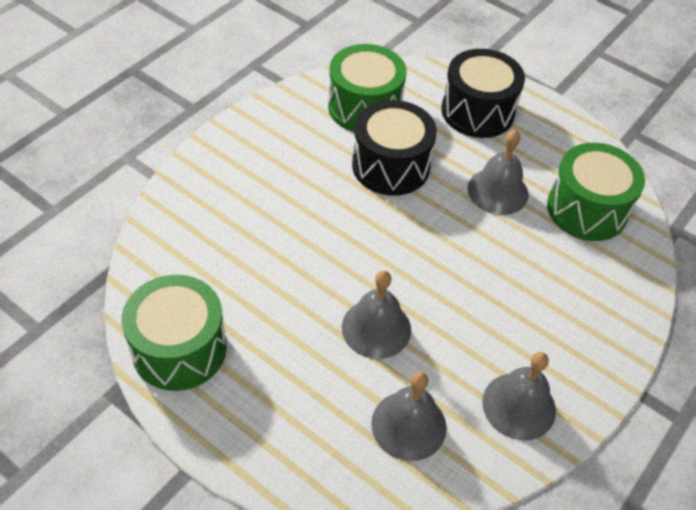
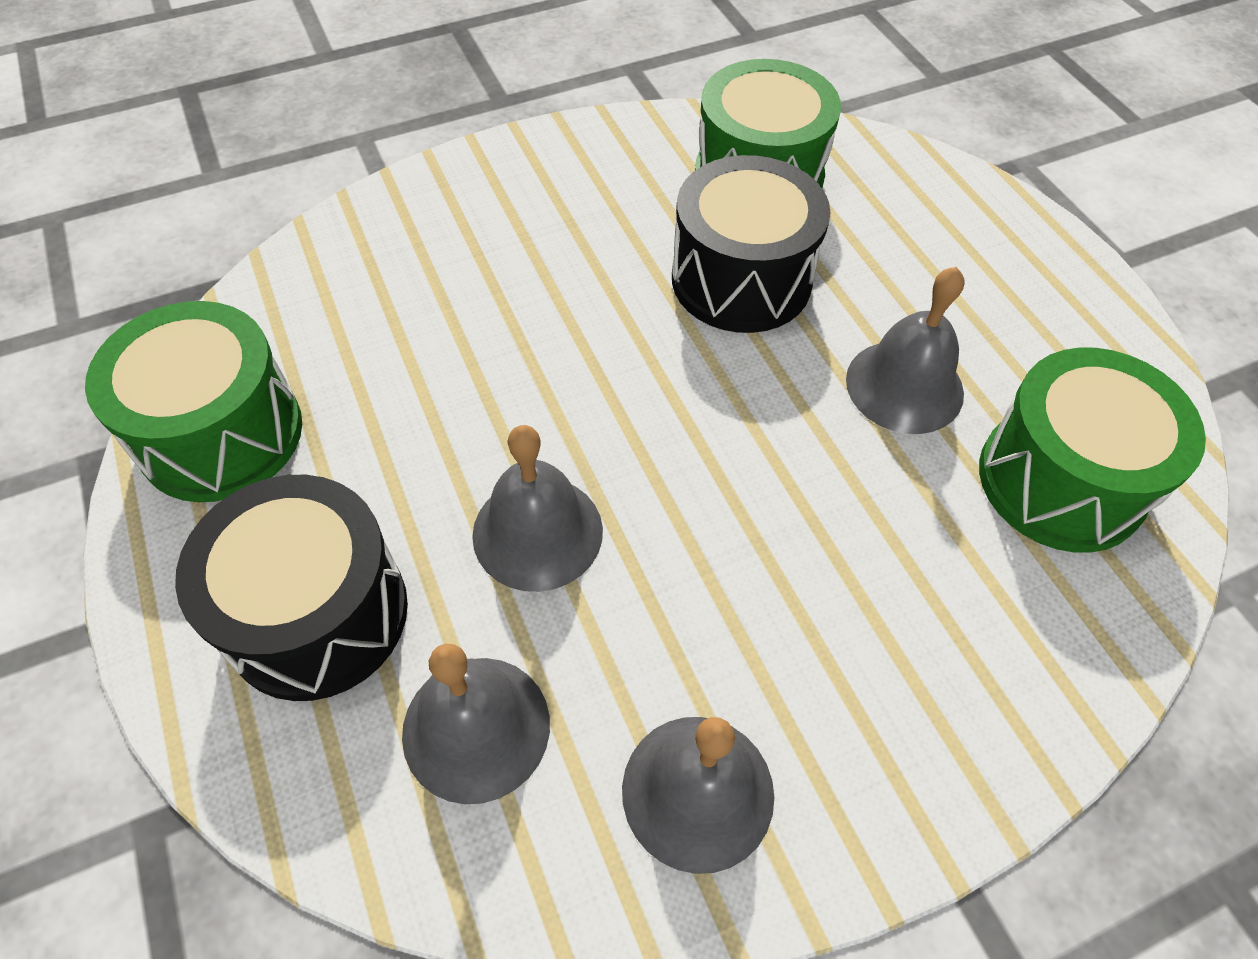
camera: 30 degrees right, 5 degrees up
black drum [441,49,525,138] -> black drum moved to [175,475,408,701]

